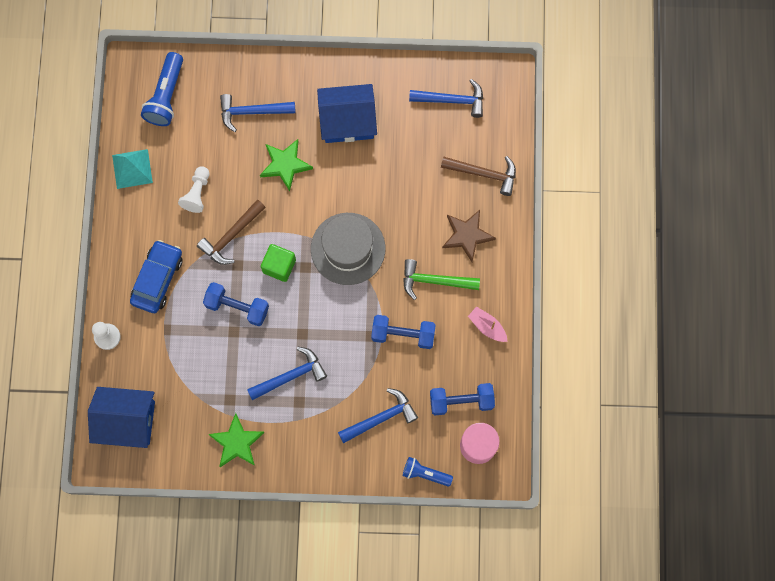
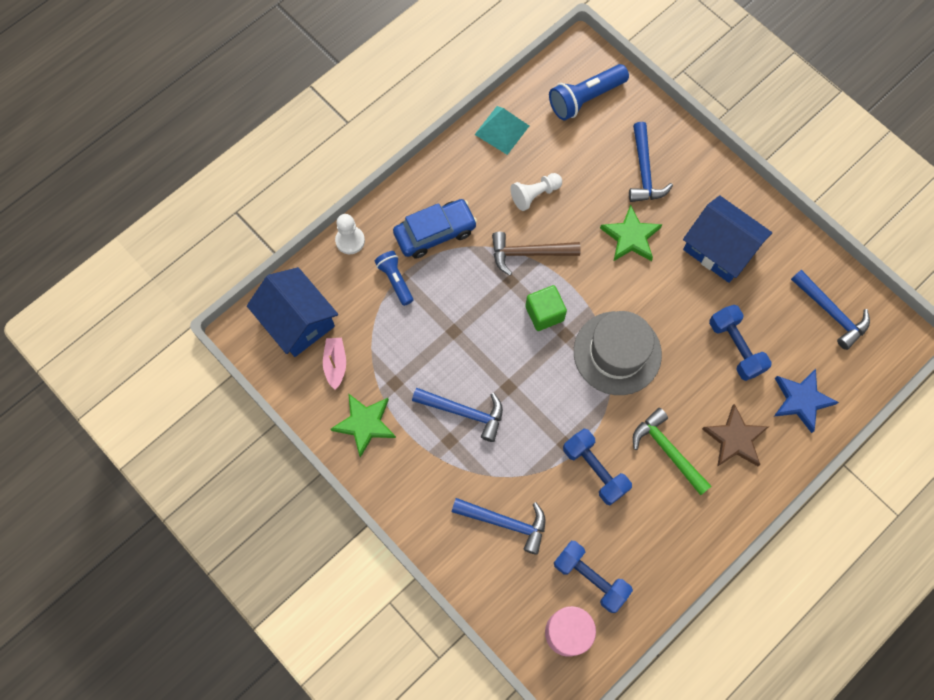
camera: 45 degrees right, 5 degrees down
blue dumbbell [203,282,269,326] -> blue dumbbell moved to [709,305,772,381]
blue hammer [220,94,295,132] -> blue hammer turned 135 degrees counterclockwise [629,122,673,202]
blue flashlight [403,457,453,487] -> blue flashlight moved to [375,251,413,306]
brown hammer [441,156,516,196] -> blue star [774,369,839,433]
pink boat [468,306,507,342] -> pink boat moved to [323,338,346,390]

